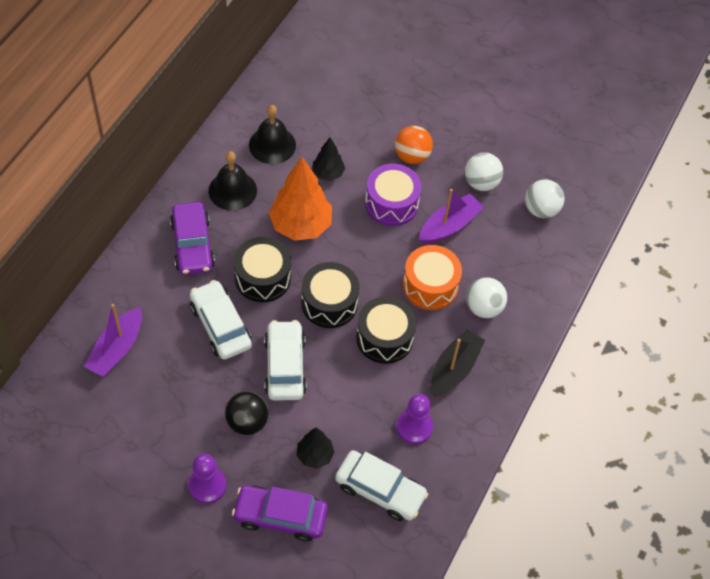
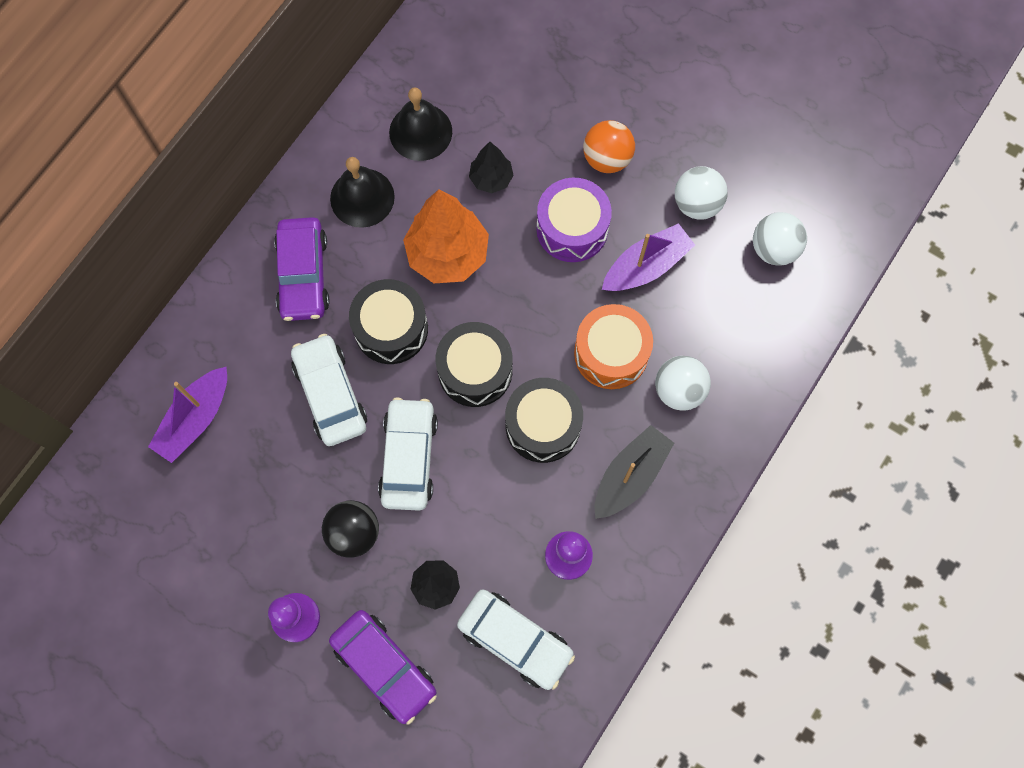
camera: 10 degrees right, 15 degrees up
purple car [232,485,328,542] -> purple car turned 150 degrees counterclockwise [329,610,436,725]

